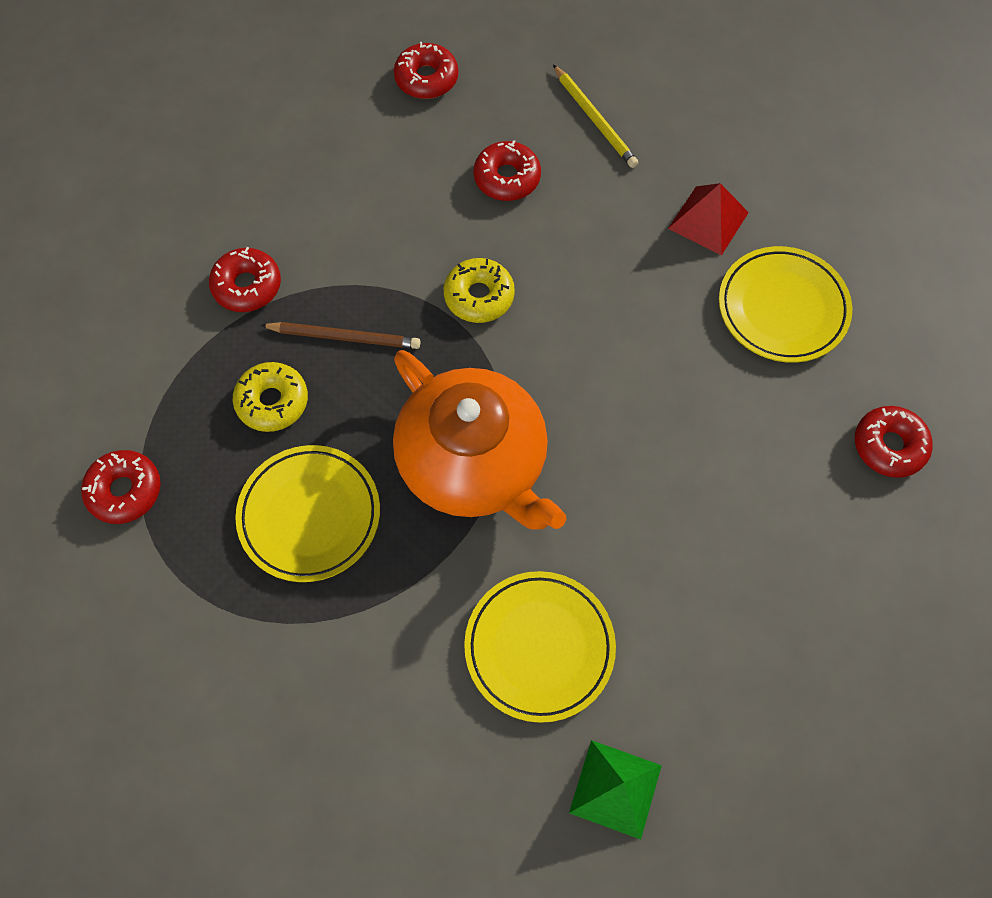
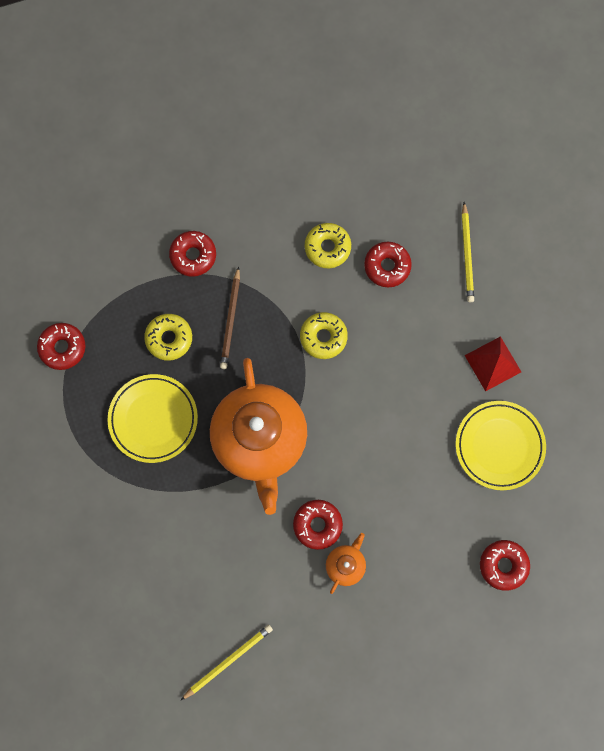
camera: 30 degrees right, 10 degrees up
brown pencil [260,322,420,349] -> brown pencil turned 60 degrees clockwise [220,266,240,369]
red donut [394,42,458,99] -> red donut moved to [293,500,343,550]
yellow plate [464,571,616,723] -> none
green pyramid [569,740,662,840] -> yellow pencil [181,625,273,700]
none -> yellow donut [305,223,351,268]
none -> orange teapot [326,533,366,594]

